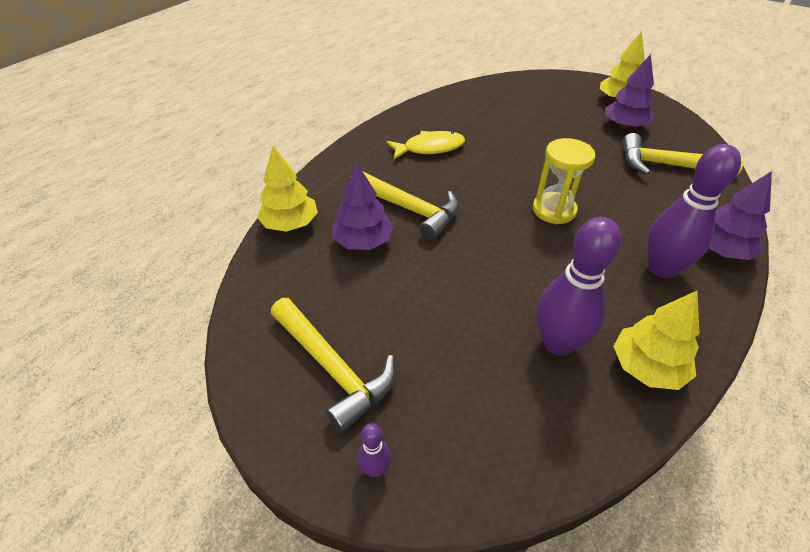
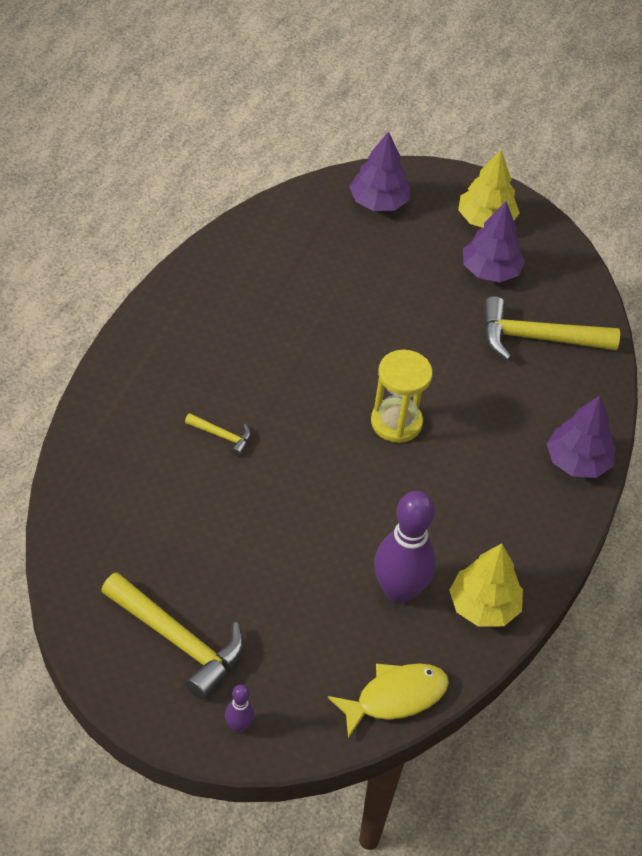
camera: 15 degrees left, 5 degrees up
yellow tree [257,146,318,232] -> none
purple tree [332,163,394,250] -> purple tree moved to [349,131,410,211]
yellow hammer [350,172,459,240] -> yellow hammer [185,413,251,456], size x0.47
yellow fish [386,131,465,159] -> yellow fish moved to [328,663,449,738]
purple bowling pin [648,144,741,278] -> none

